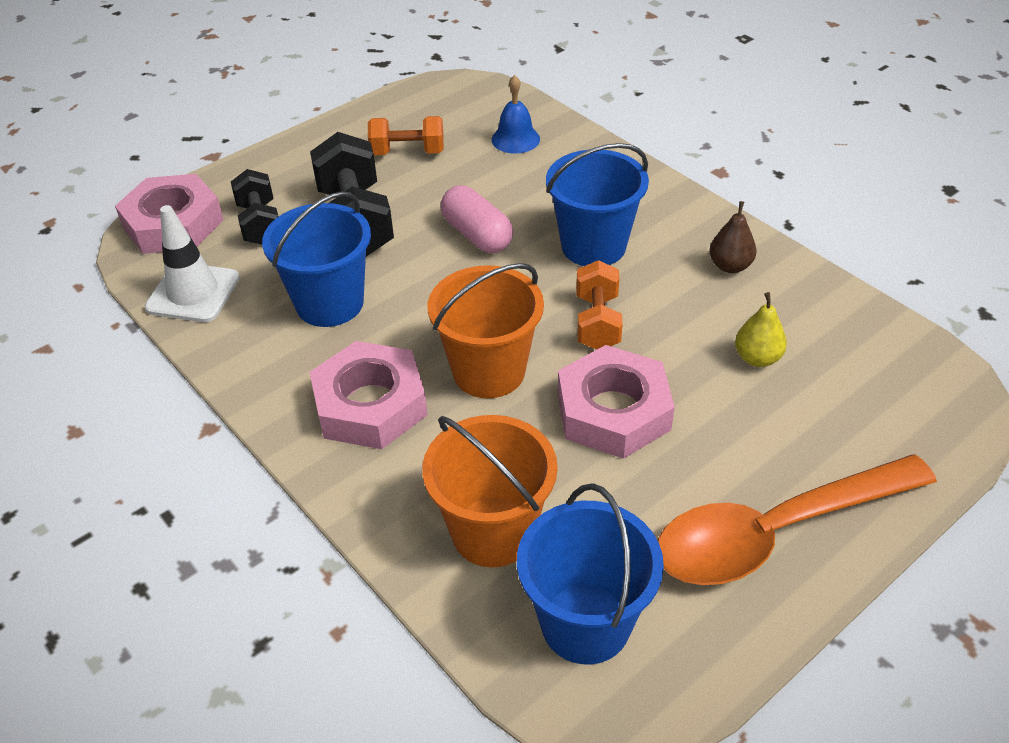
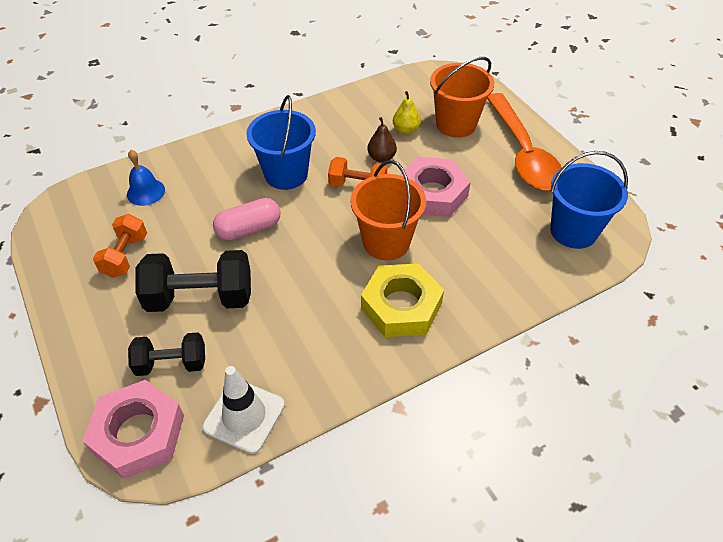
camera: 80 degrees left, 5 degrees up
blue bucket [262,191,371,327] -> none
pink nut [309,341,428,449] -> yellow nut [361,263,444,337]
orange bucket [422,415,558,567] -> orange bucket moved to [430,57,494,138]
brown pear [710,201,757,273] -> brown pear moved to [368,117,397,163]

